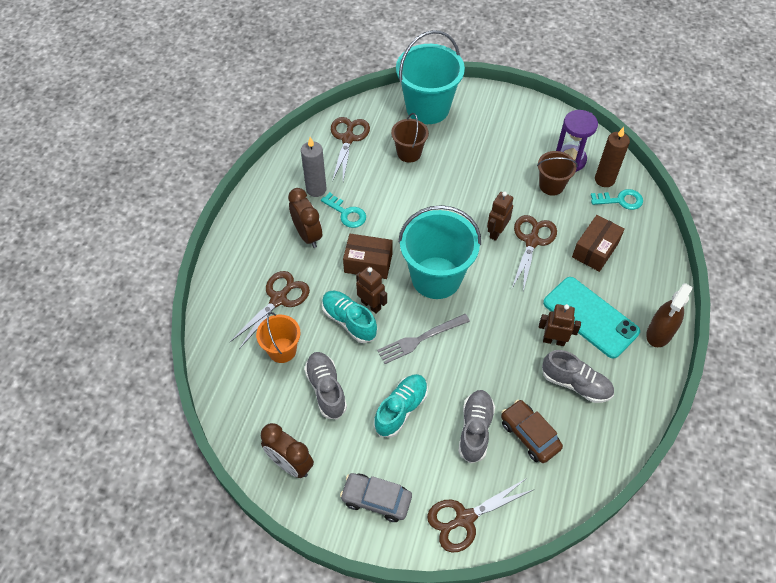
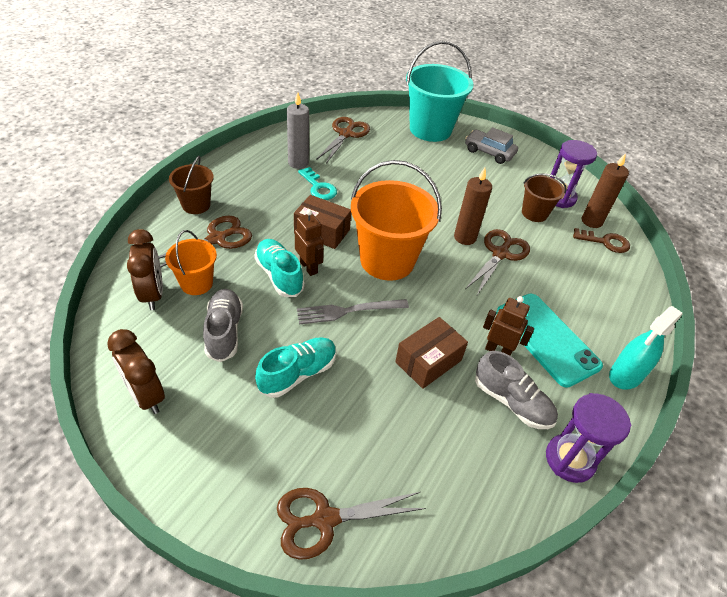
camera: 10 degrees right, 10 degrees down
brown clock [288,188,322,248] -> brown clock moved to [127,229,163,310]
grey car [340,473,412,522] -> grey car moved to [465,127,518,164]
brown bucket [391,113,429,162] -> brown bucket moved to [169,156,214,214]
turquoise bucket [398,205,481,299] -> orange bucket [351,160,442,281]
grey shoe [458,390,495,464] -> none
brown robot [487,192,513,241] -> brown candle [454,168,492,245]
brown car [501,400,563,463] -> none
brown box [572,215,625,272] -> brown box moved to [395,317,468,389]
turquoise key [591,189,643,210] -> brown key [573,228,630,253]
brown spray bottle [646,283,693,347] -> turquoise spray bottle [609,306,683,390]
none -> purple hourglass [546,393,631,483]

